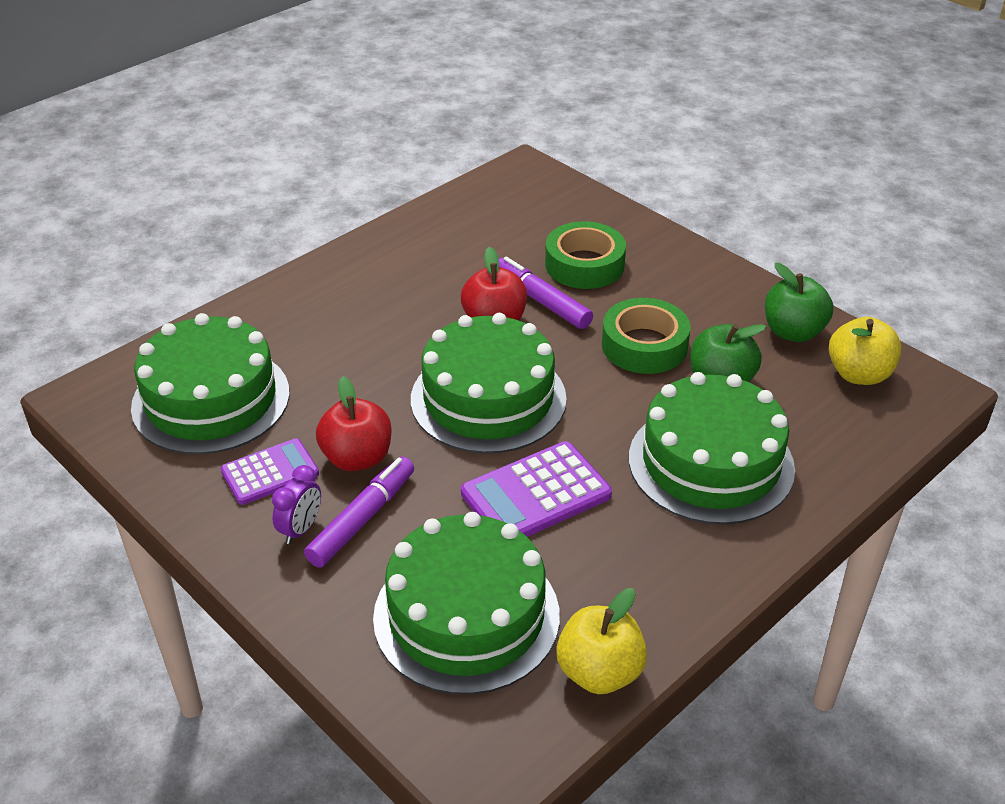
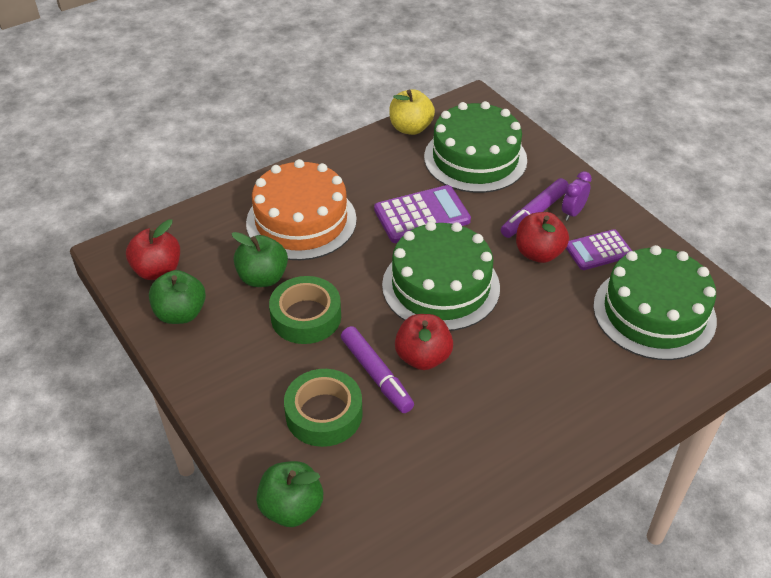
camera: 170 degrees left, 5 degrees up
green cake [629,372,795,524] -> orange cake [246,159,357,260]
yellow apple [829,317,901,385] -> red apple [126,219,180,280]
none -> green apple [256,461,323,527]

